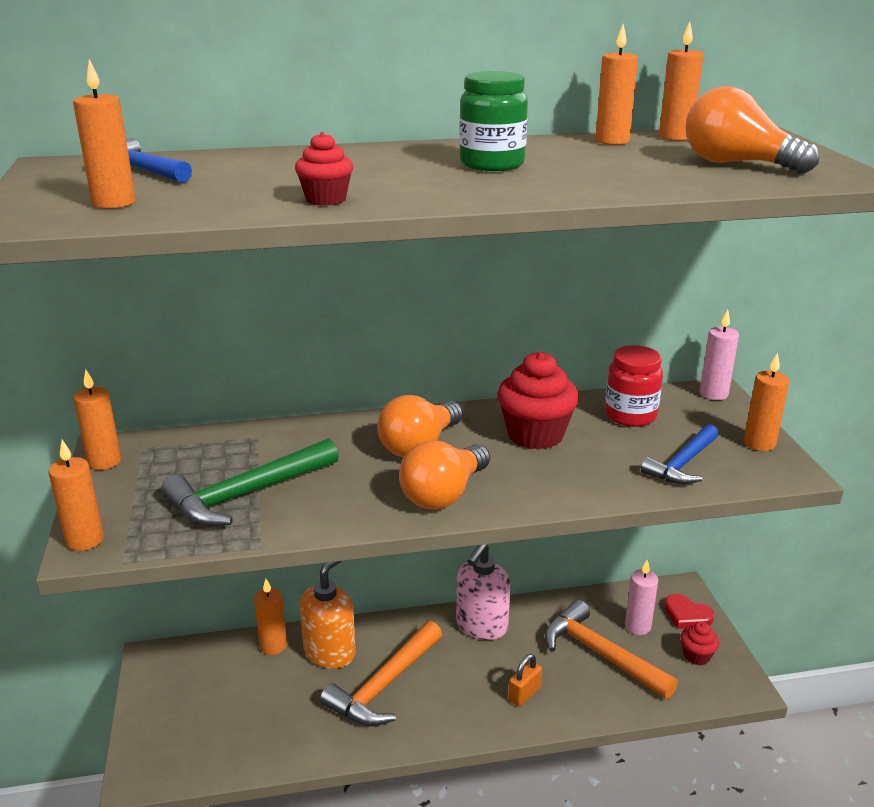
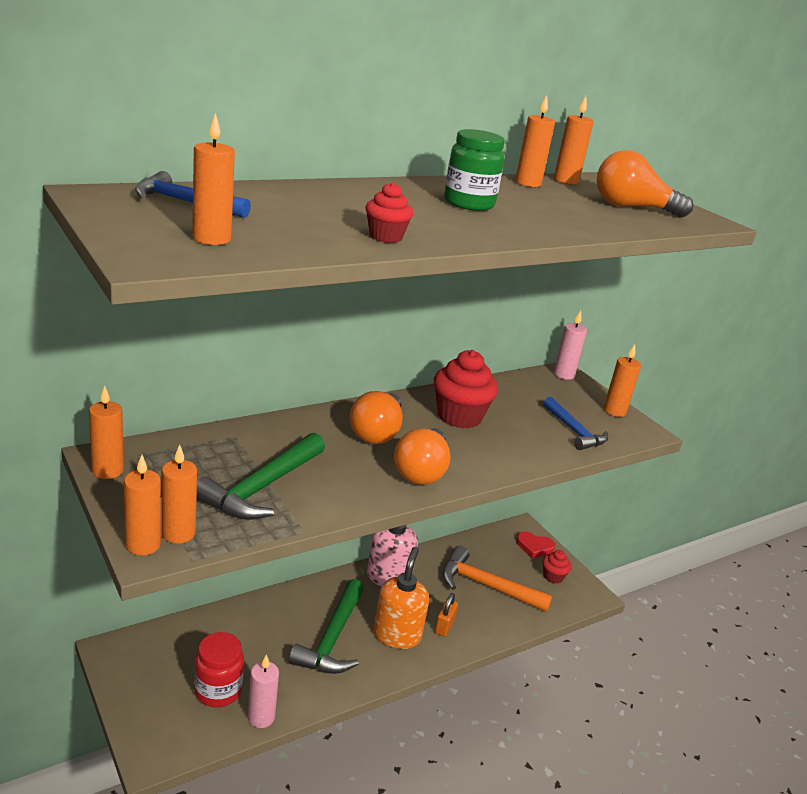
camera: 25 degrees left, 0 degrees up
orange candle [254,579,287,655] -> orange candle moved to [162,445,197,544]
orange soap dispenser [300,561,356,669] -> orange soap dispenser moved to [374,547,429,649]
orange hammer [320,621,442,726] -> green hammer [289,579,364,674]
red jar [605,345,663,427] -> red jar moved to [194,632,244,707]
pink candle [625,560,658,635] -> pink candle moved to [248,654,279,728]
blue hammer [641,424,719,484] -> blue hammer turned 45 degrees counterclockwise [543,397,608,450]

